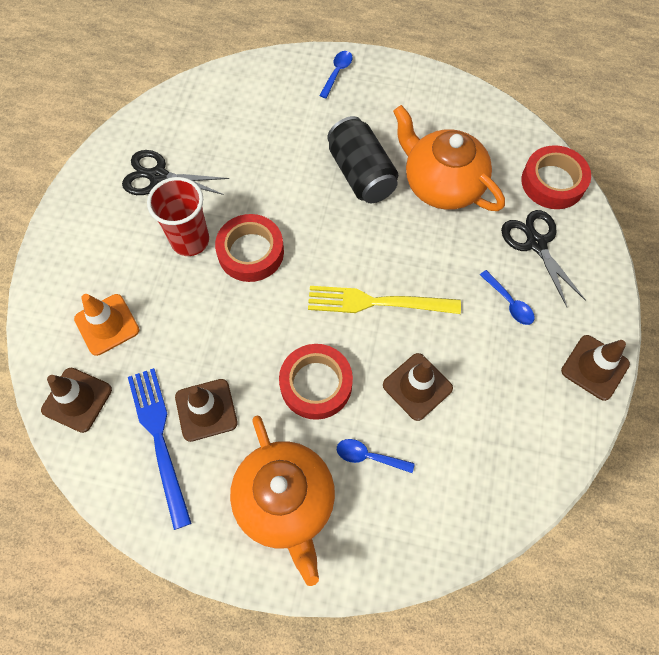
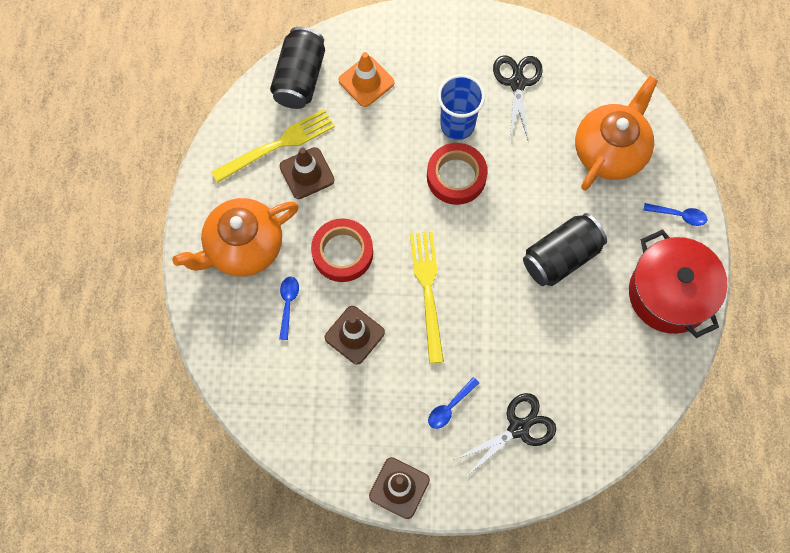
camera: 80 degrees right, 5 degrees up
brown traffic cone [41,368,112,433] -> black can [270,27,325,109]
blue fork [128,368,192,530] -> yellow fork [211,109,335,183]
red cup [147,177,209,256] -> blue cup [437,74,485,140]
orange teapot [393,105,505,211] -> orange teapot moved to [575,76,658,191]
red tape [521,145,591,209] -> none
none -> red pot [629,229,727,338]

